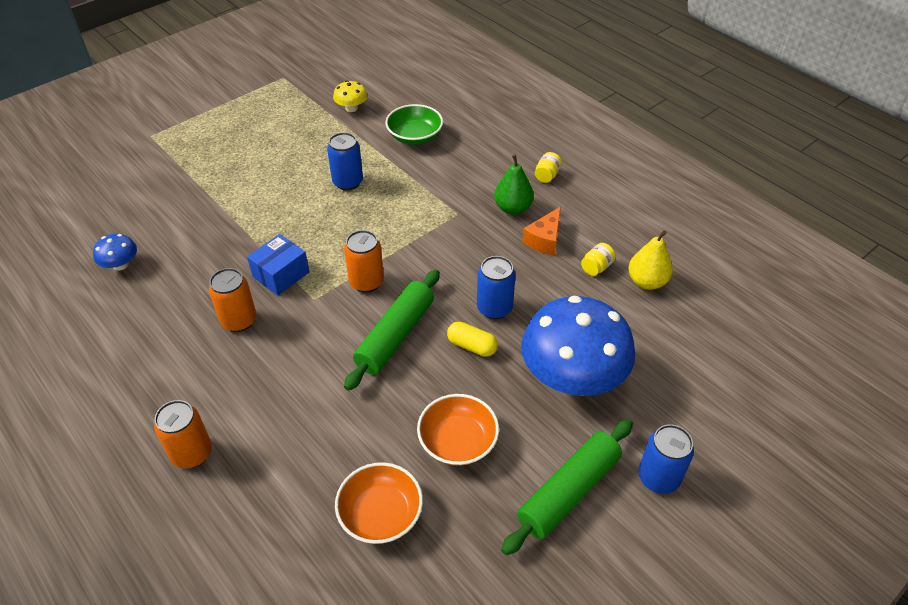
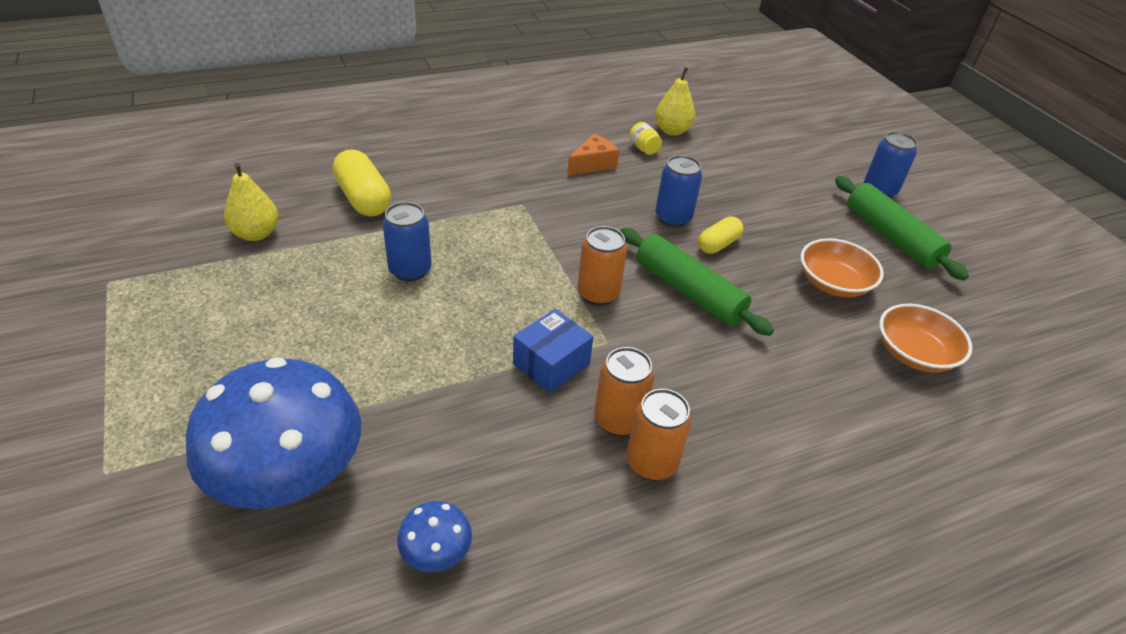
camera: 75 degrees left, 5 degrees down
orange can [154,400,212,468] -> orange can moved to [626,389,692,481]
blue box [247,234,309,296] -> blue box turned 75 degrees clockwise [513,309,593,393]
yellow mushroom [333,80,368,112] -> yellow pear [224,163,279,241]
green bowl [385,104,443,145] -> yellow capsule [332,150,391,217]
green pear [494,154,534,215] -> none
blue mushroom [521,296,635,396] -> blue mushroom moved to [186,357,361,509]
orange cheese [522,207,561,255] -> orange cheese turned 90 degrees counterclockwise [567,134,619,176]
yellow jar [535,152,562,183] -> none

